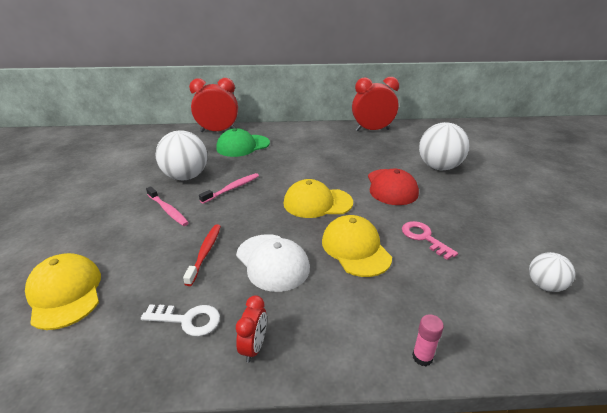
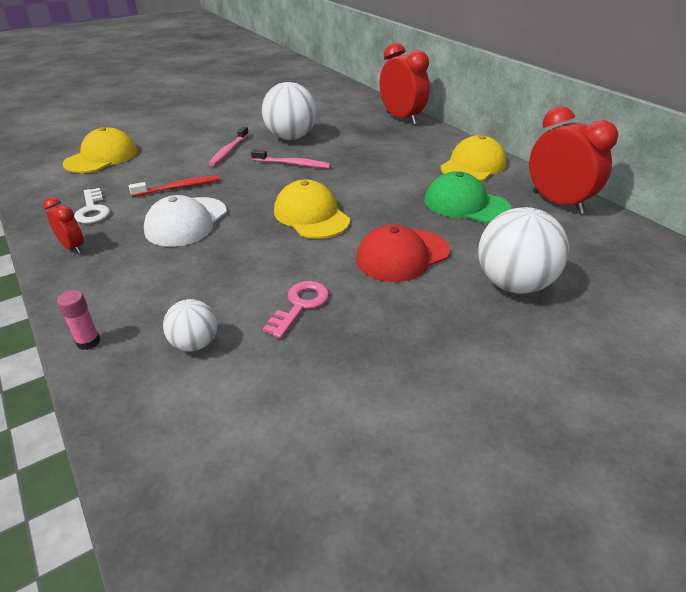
camera: 60 degrees right, 5 degrees up
green cap [216,128,270,157] -> green cap moved to [424,171,511,223]
red clock [236,295,267,362] -> red clock turned 120 degrees counterclockwise [43,197,84,254]
yellow cap [322,215,392,277] -> yellow cap moved to [440,135,506,182]
white ball [529,252,575,292] -> white ball moved to [163,299,217,352]

